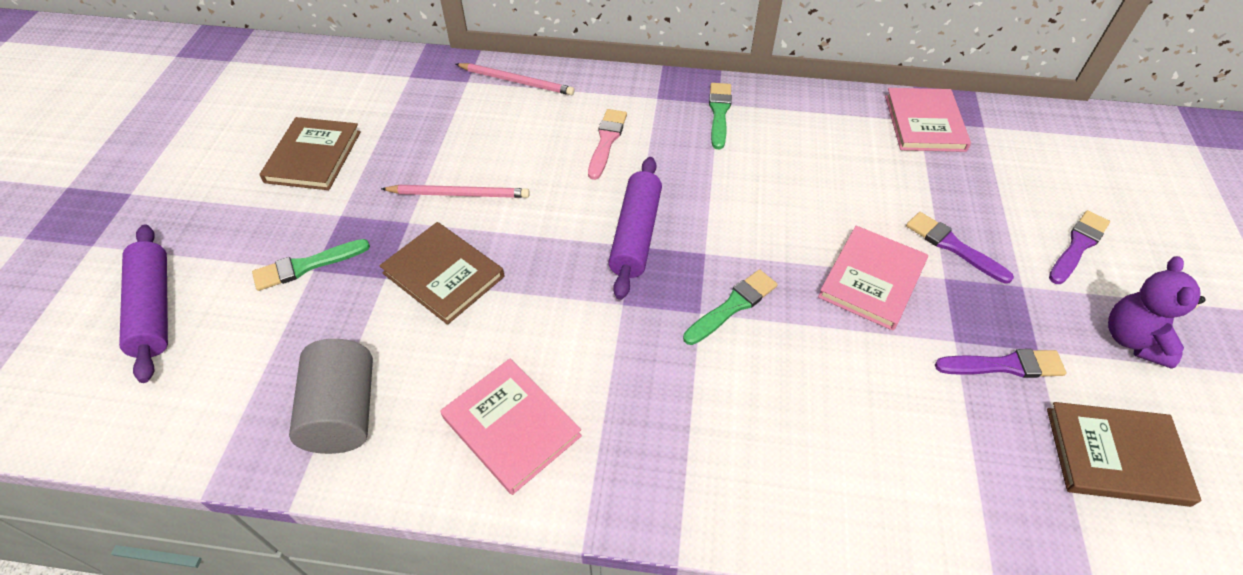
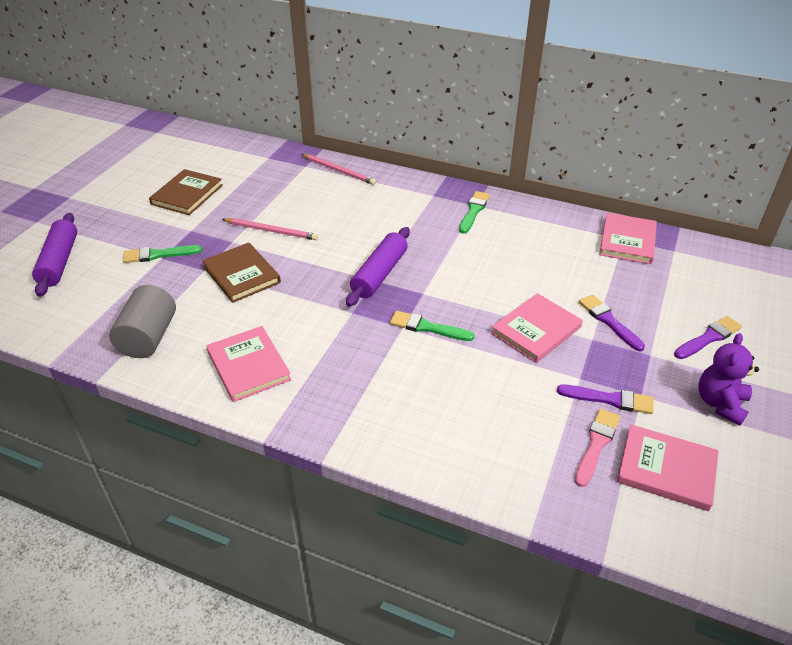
camera: 15 degrees right, 10 degrees down
pink brush [588,109,627,180] -> pink brush moved to [575,409,620,487]
green brush [683,269,778,345] -> green brush turned 135 degrees counterclockwise [390,311,475,341]
brown book [1047,402,1201,507] -> pink book [617,424,719,511]

